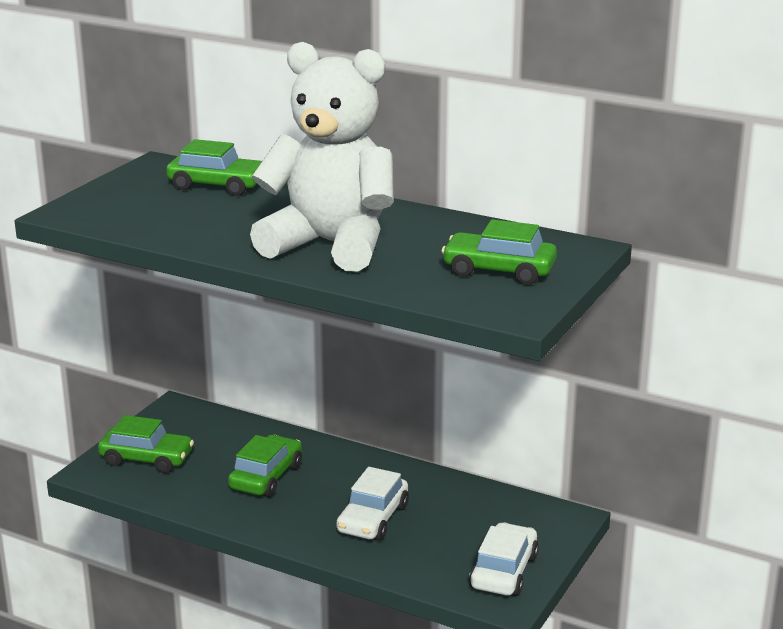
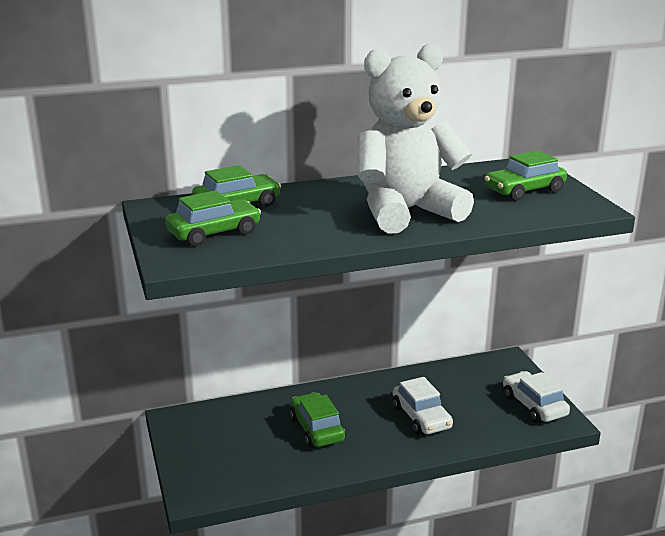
camera: 45 degrees left, 0 degrees up
green car [98,415,194,473] -> green car moved to [165,190,261,246]

